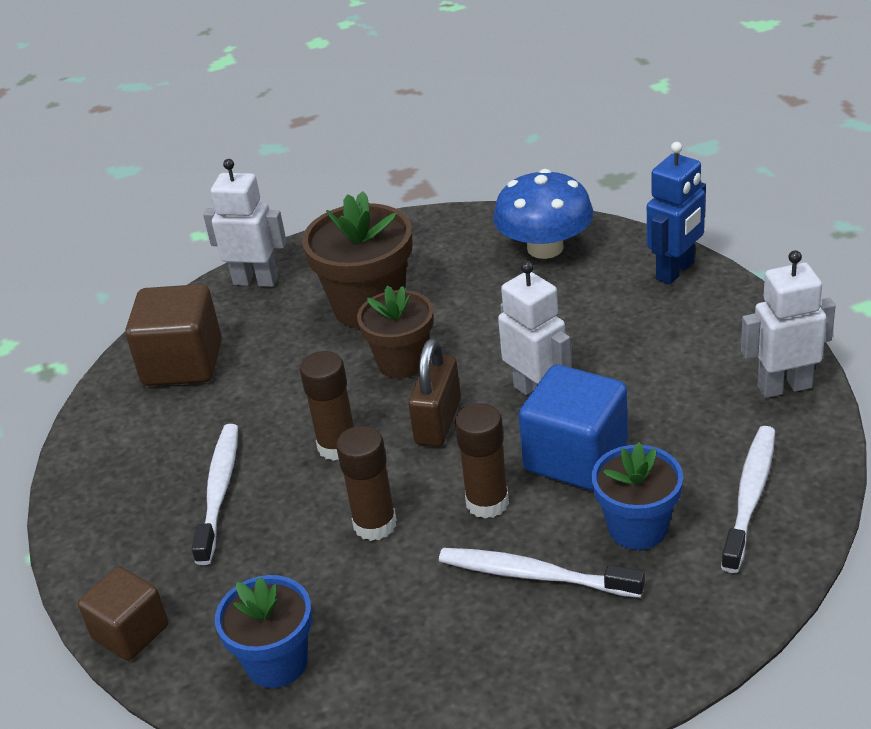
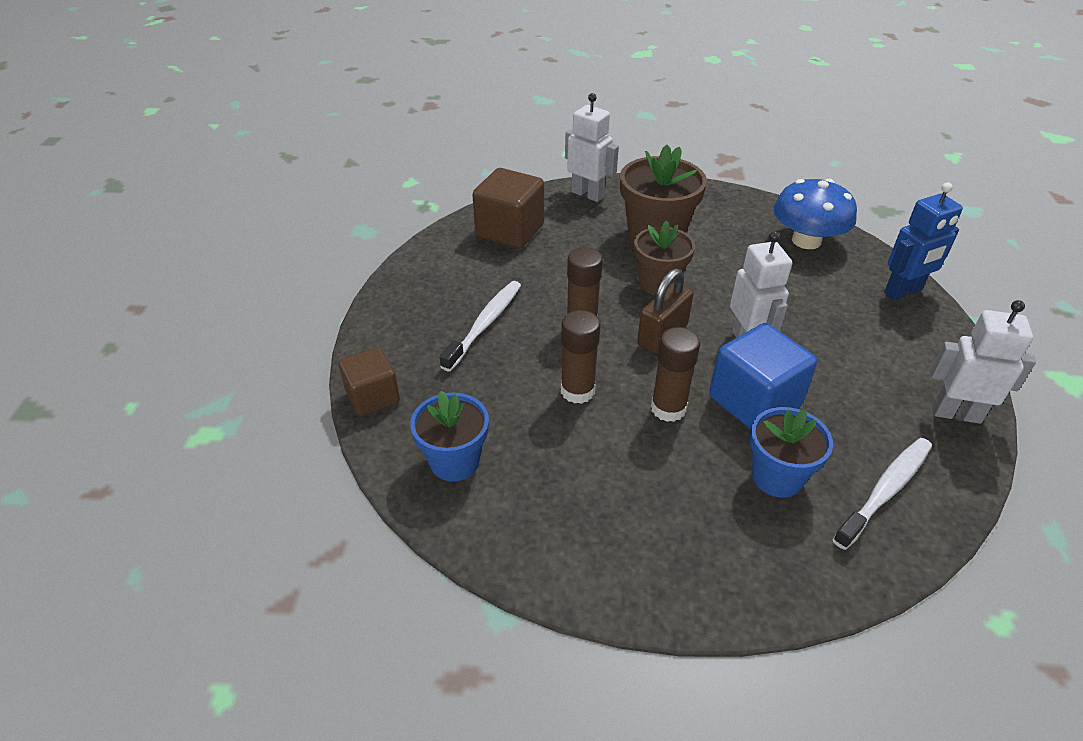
camera: 20 degrees right, 5 degrees up
white toothbrush [439,548,645,598] -> none

